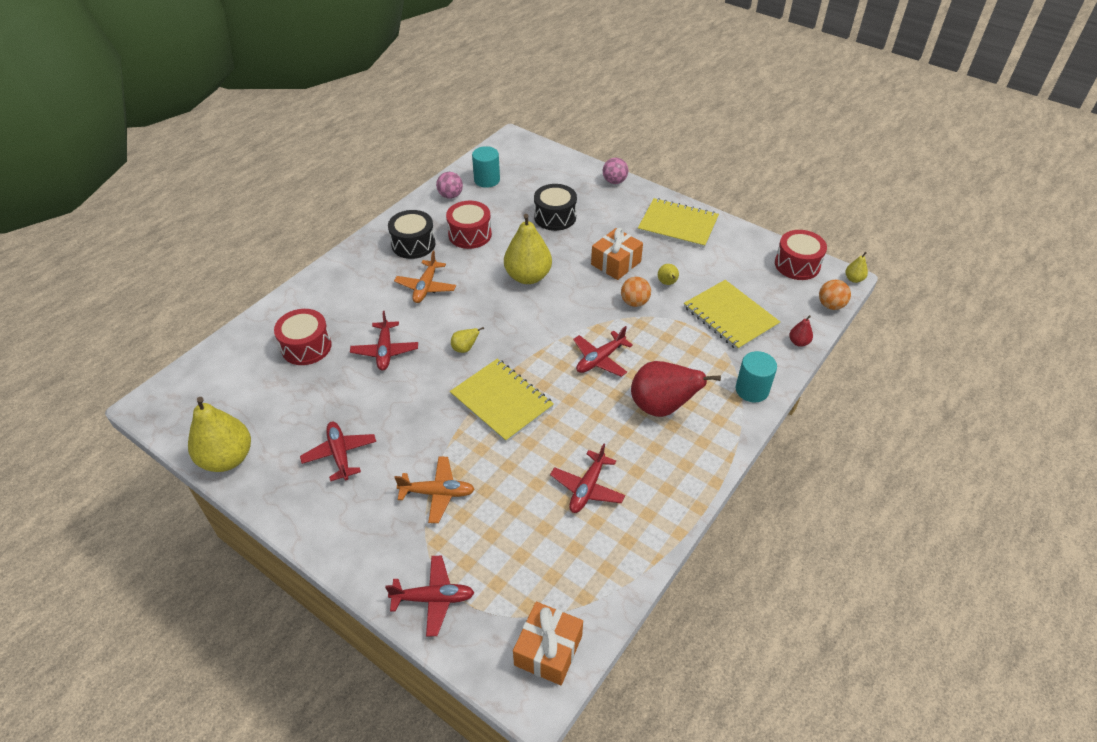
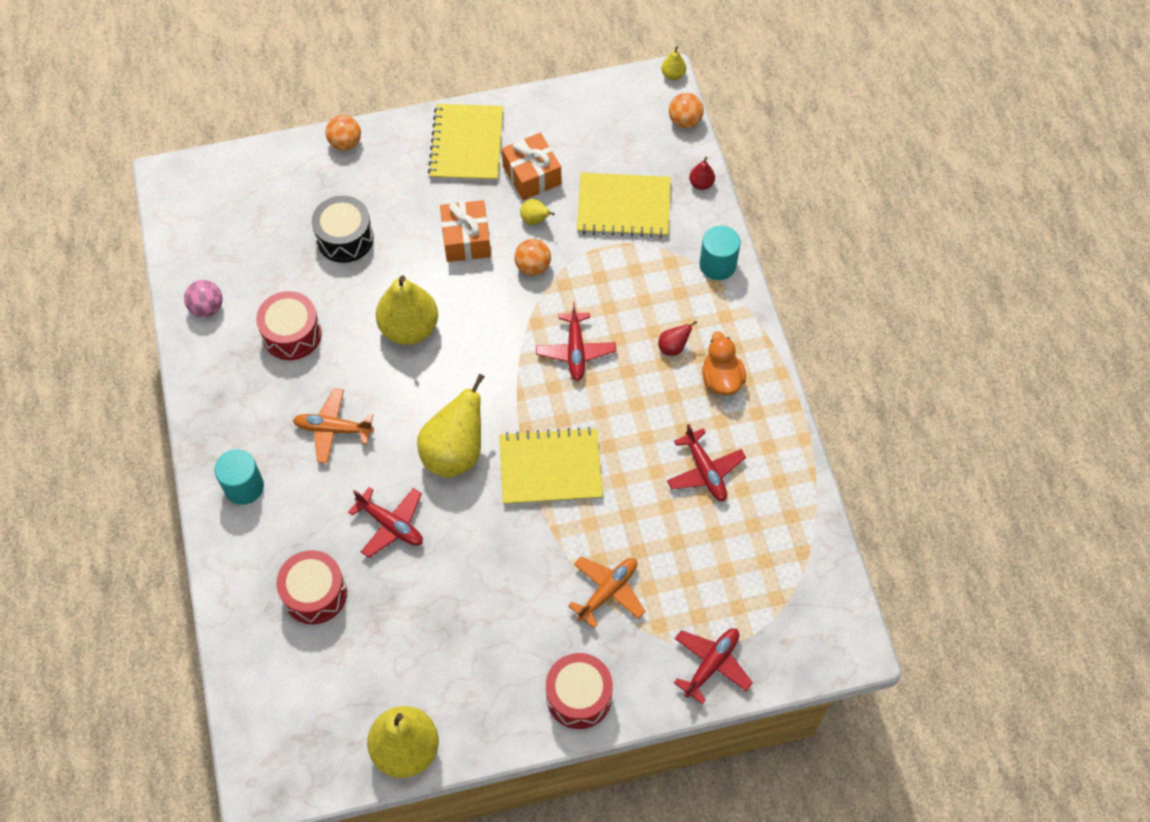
camera: 50 degrees left, 15 degrees up
red plane [300,422,376,481] -> none
black drum [388,210,436,259] -> none
orange plane [394,250,456,303] -> orange plane turned 135 degrees clockwise [293,388,374,463]
yellow pear [451,327,484,353] -> yellow pear [417,374,485,478], size x2.27
turquoise cylinder [472,146,500,188] -> turquoise cylinder moved to [215,449,264,505]
orange gift [513,602,583,685] -> orange gift moved to [502,133,561,200]
pink ball [603,158,628,184] -> orange ball [325,115,361,151]
red pear [631,361,721,417] -> red pear [658,321,697,356], size x0.44
yellow notebook [638,198,719,248] -> yellow notebook turned 60 degrees counterclockwise [428,104,503,181]
red drum [775,230,827,280] -> red drum moved to [546,653,613,729]
none -> orange duck [702,331,746,395]

